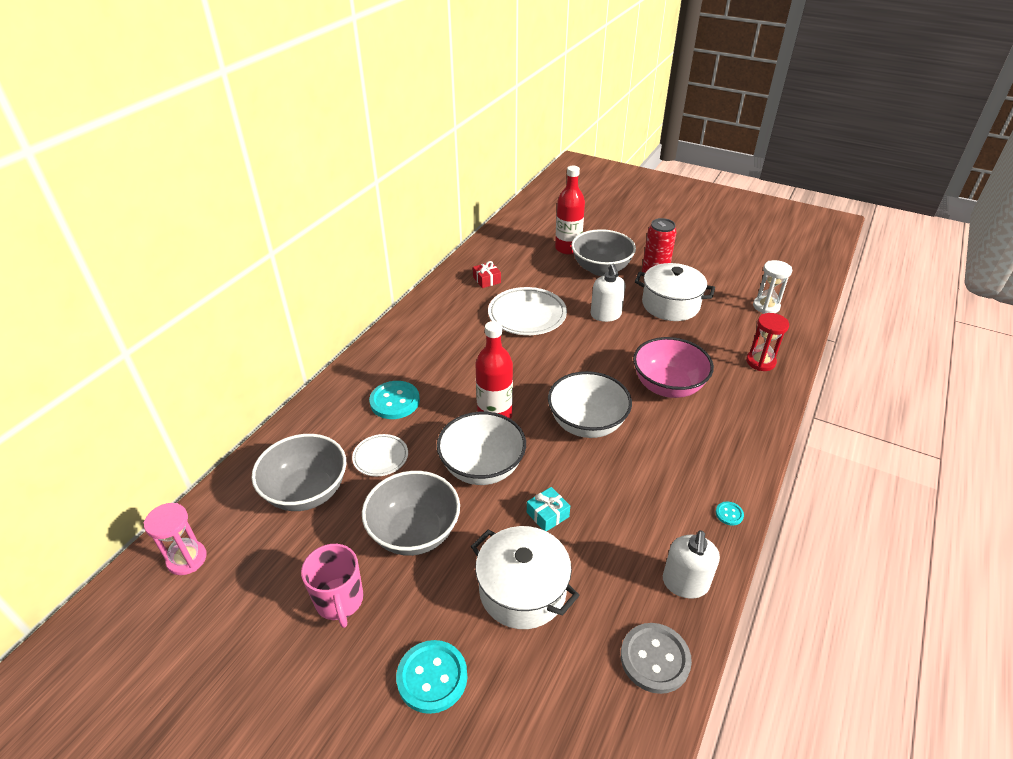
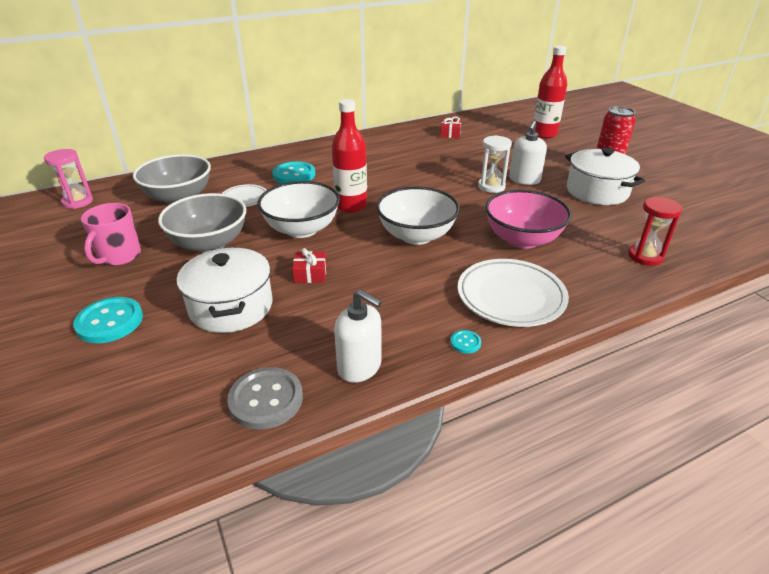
camera: 35 degrees right, 5 degrees down
white plate [488,287,567,335] -> white plate moved to [457,259,569,327]
turquoise gift [527,487,570,532] -> red gift [292,248,327,283]
grey bowl [571,229,636,276] -> none
white soap dispenser [663,530,720,599] -> white soap dispenser turned 105 degrees counterclockwise [334,289,382,383]
white hourglass [753,260,792,314] -> white hourglass moved to [478,135,512,193]

